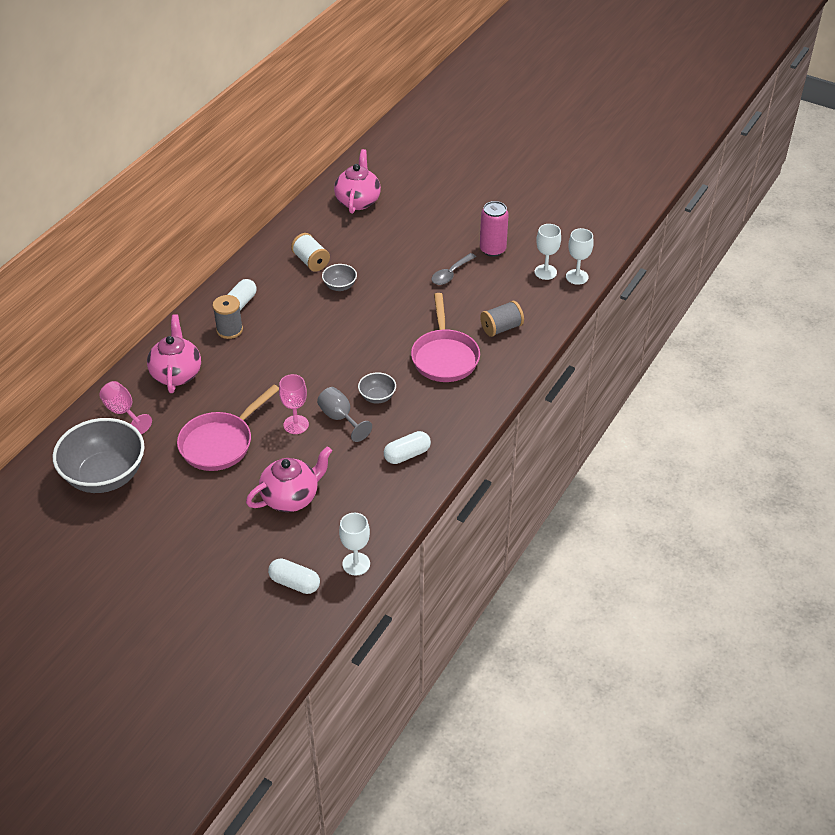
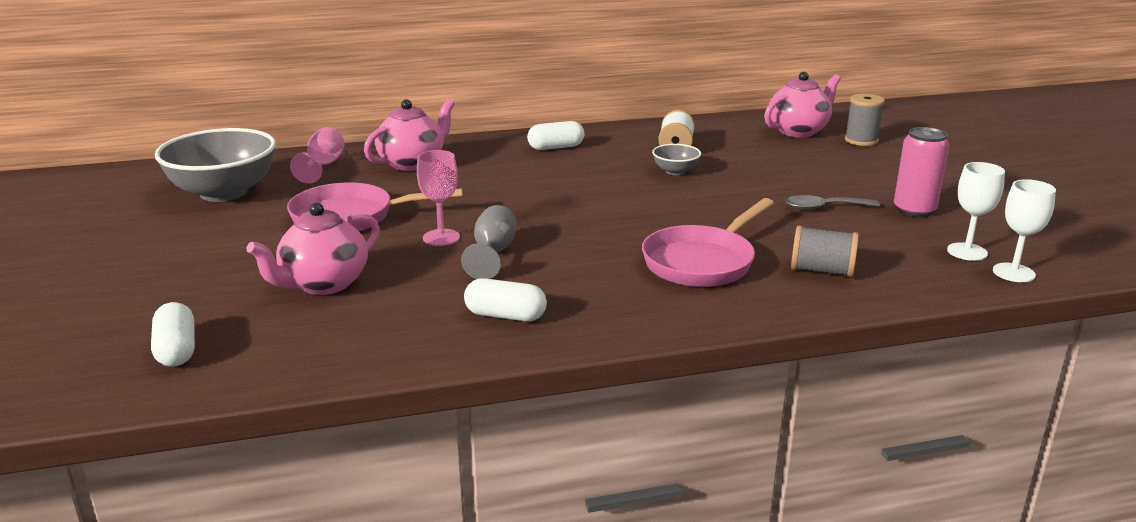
camera: 45 degrees right, 20 degrees down
grey spool [213,295,243,339] -> grey spool moved to [845,94,885,146]
pink teapot [246,447,332,512] -> pink teapot turned 120 degrees clockwise [246,203,380,295]
white goblet [339,513,370,576] -> none
grey bowl [358,372,396,404] -> none

